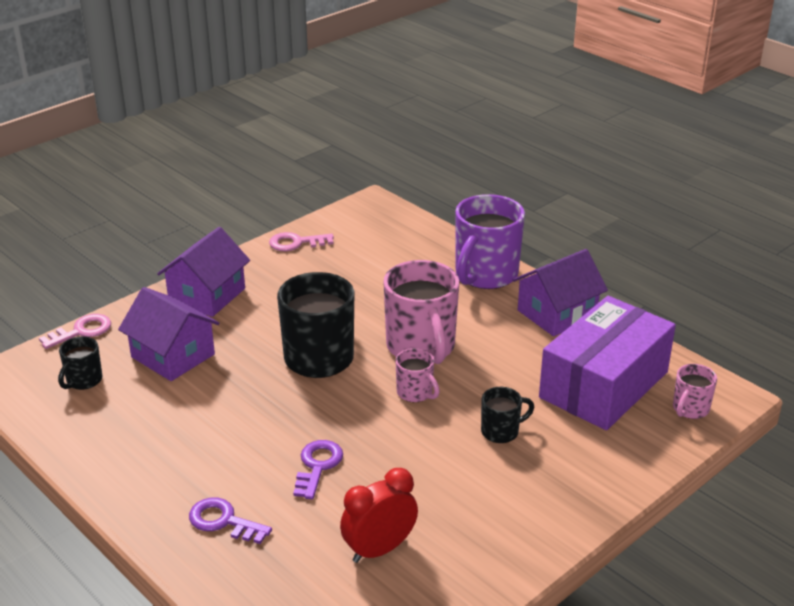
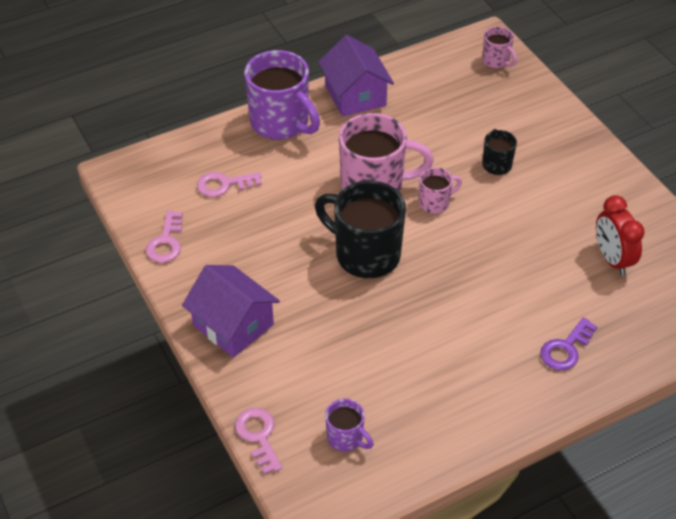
camera: 75 degrees left, 15 degrees up
black mug [58,336,103,390] -> purple mug [325,398,374,452]
purple house [118,287,220,381] -> none
purple key [293,440,343,499] -> none
purple box [539,296,676,430] -> none
none -> pink key [197,172,262,197]

